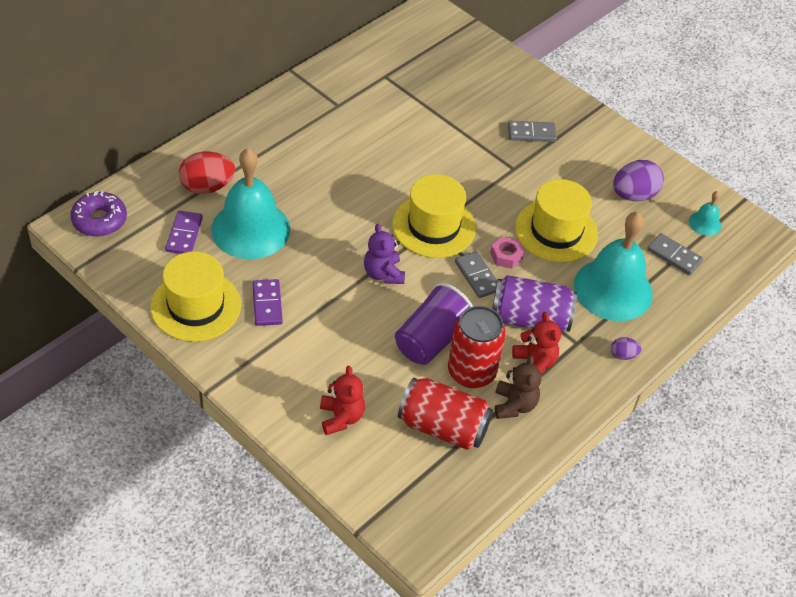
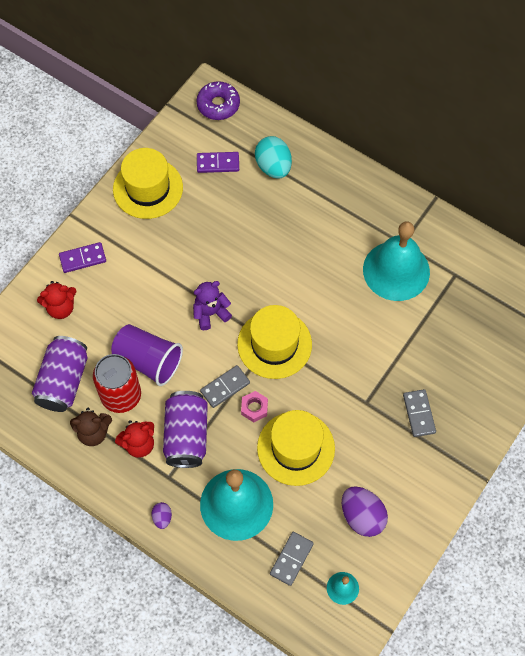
camera: 85 degrees right, 15 degrees up
red egg [179,152,235,194] -> turquoise egg [255,136,292,179]
turquoise bell [211,148,290,259] -> turquoise bell moved to [363,221,430,301]
purple domino [252,279,283,326] -> purple domino moved to [59,242,106,273]
red can [398,378,493,450] -> purple can [32,336,87,412]

